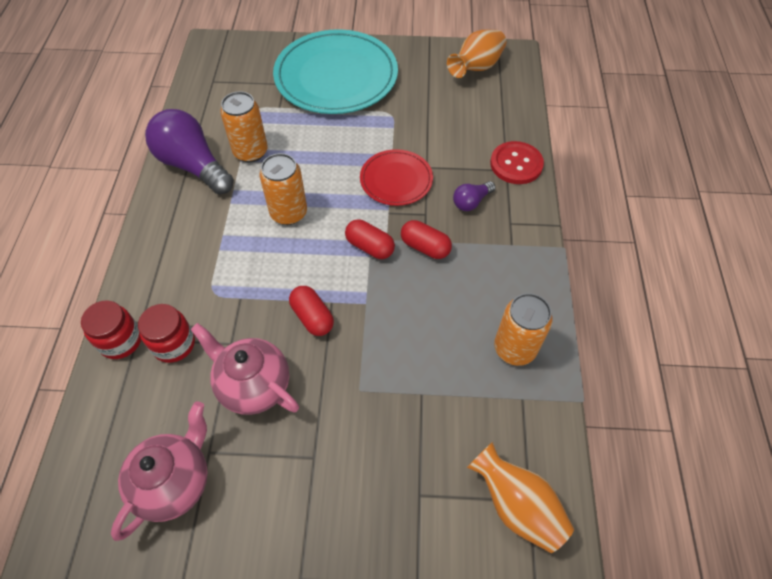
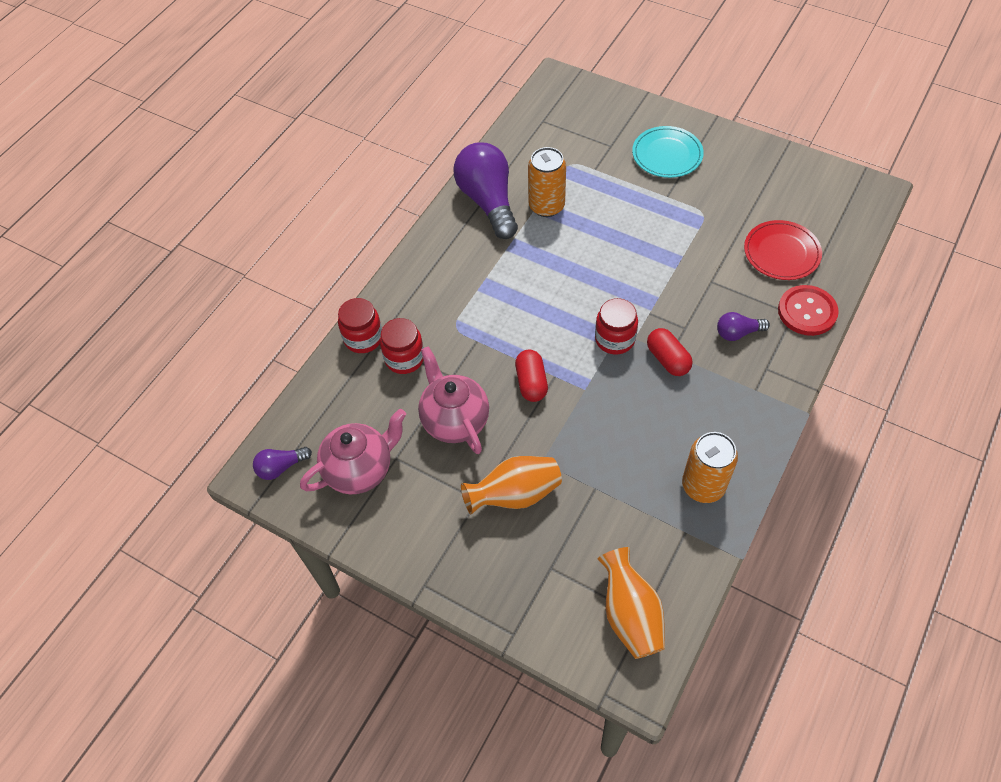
camera: 30 degrees right, 0 degrees up
orange can [260,153,307,225] -> none
turquoise plate [273,29,398,114] -> turquoise plate [632,126,704,178], size x0.52
red capsule [345,220,395,259] -> red jar [595,298,638,355]
red plate [360,149,433,206] -> red plate moved to [744,220,822,280]
orange vase [447,30,507,78] -> orange vase moved to [461,456,562,514]
none -> purple light bulb [253,447,312,480]

